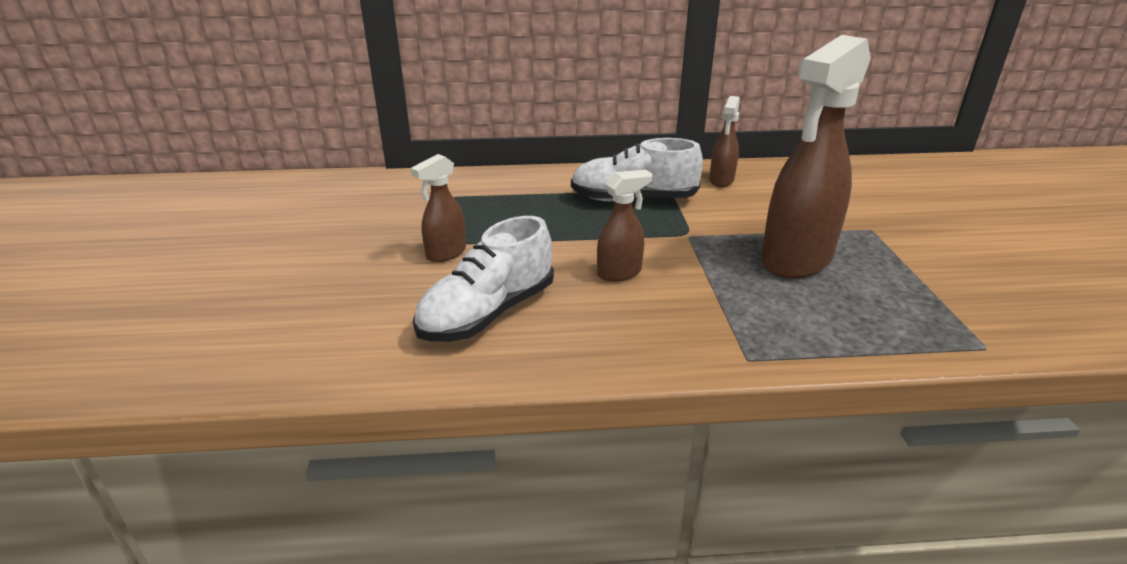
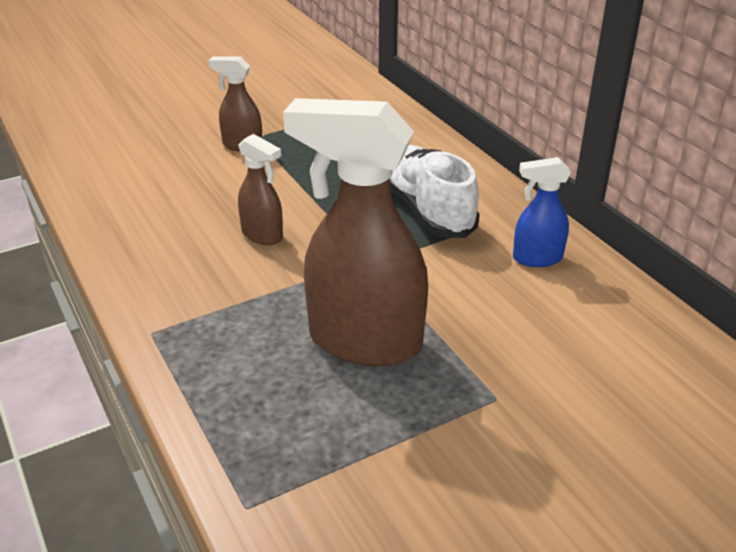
camera: 65 degrees right, 5 degrees up
white shoe [413,216,554,342] -> none
brown spray bottle [709,96,739,187] -> blue spray bottle [513,157,571,267]

